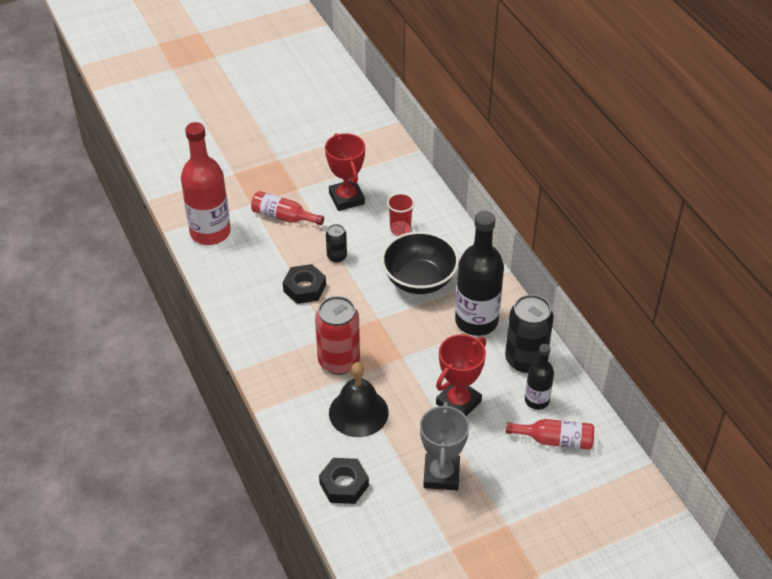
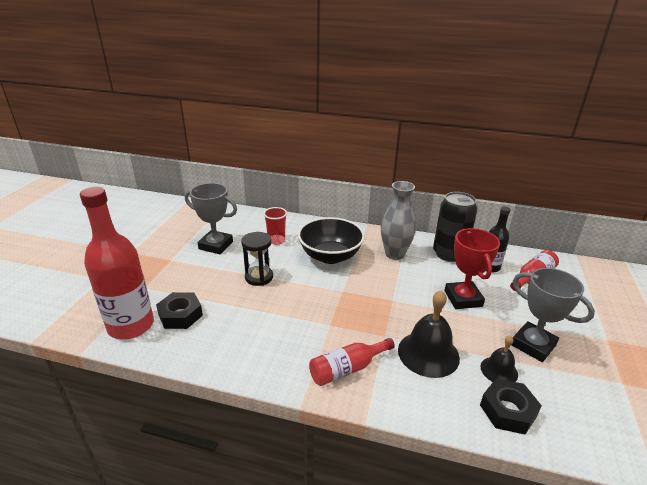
camera: 50 degrees left, 15 degrees down
red bottle [251,191,324,225] -> red bottle moved to [309,338,395,386]
black nut [283,264,326,304] -> black nut moved to [156,292,203,329]
red can [315,296,360,375] -> none
red trophy [325,133,365,211] -> grey trophy [185,183,237,254]
black can [326,224,347,263] -> black hourglass [241,232,273,286]
black bottle [455,211,504,336] -> grey vase [381,181,416,260]
none -> black bell [480,336,518,382]

